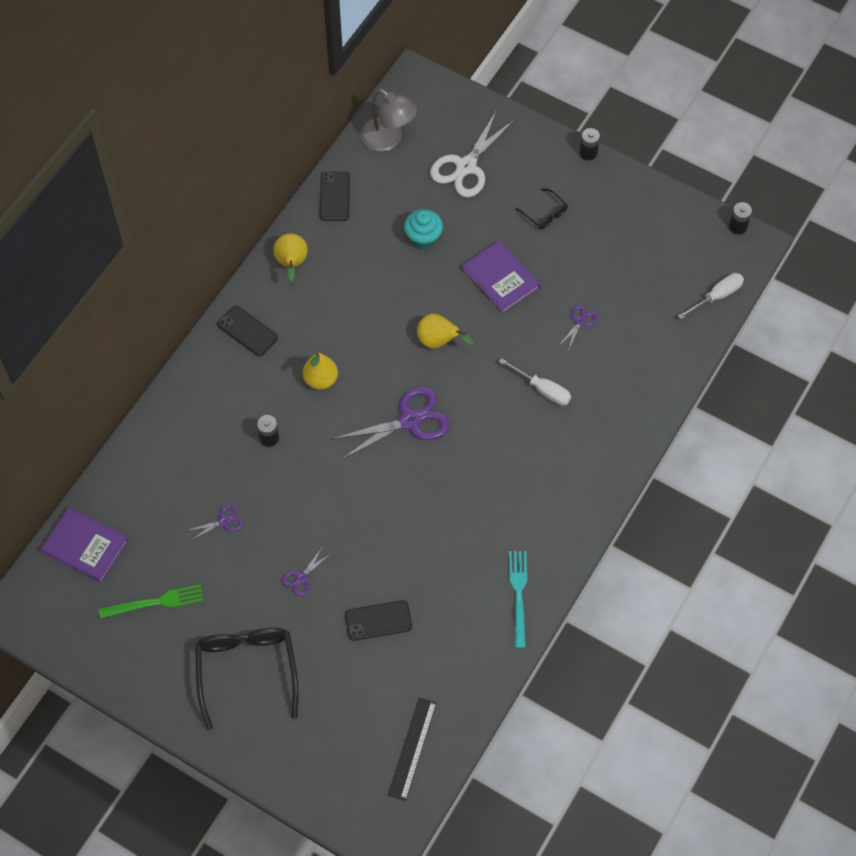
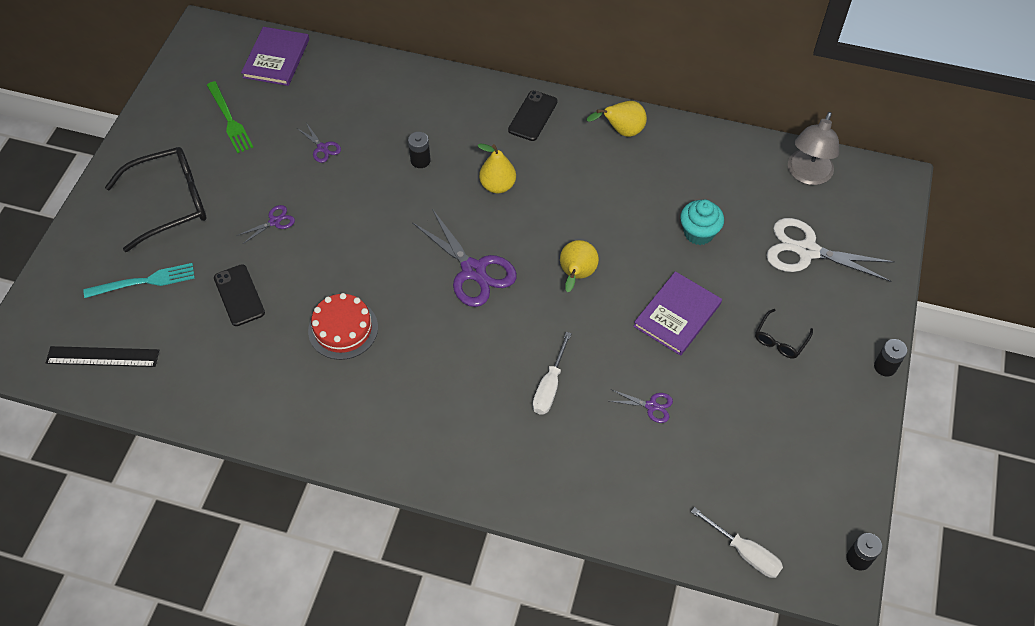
camera: 75 degrees right, 5 degrees down
purple scissors [282,548,330,596] -> purple scissors turned 120 degrees clockwise [237,205,295,244]
black phone [320,171,350,221] -> none
turquoise fork [509,551,527,648] -> turquoise fork moved to [83,263,195,298]
none -> red cake [308,293,378,360]

